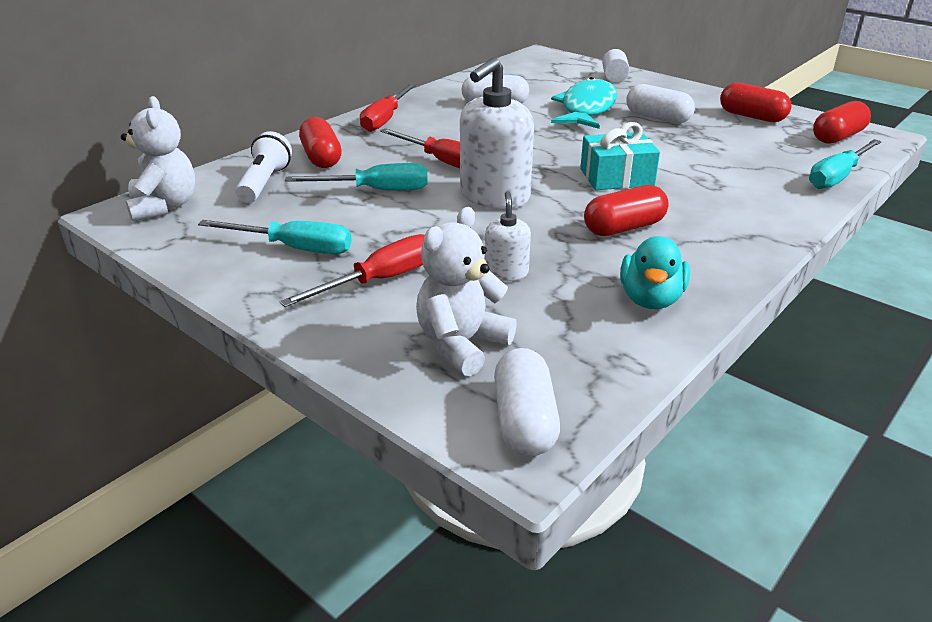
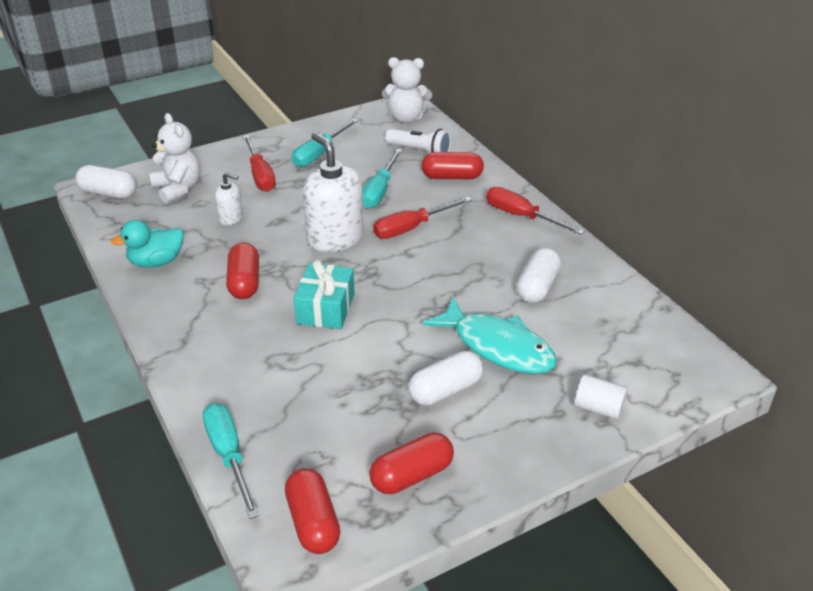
camera: 110 degrees right, 5 degrees up
turquoise duck [620,236,690,309] -> turquoise duck turned 60 degrees counterclockwise [111,220,184,268]

